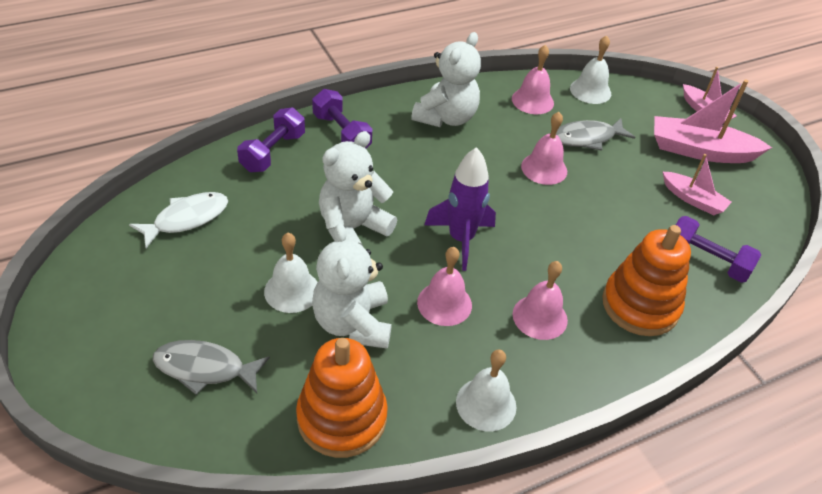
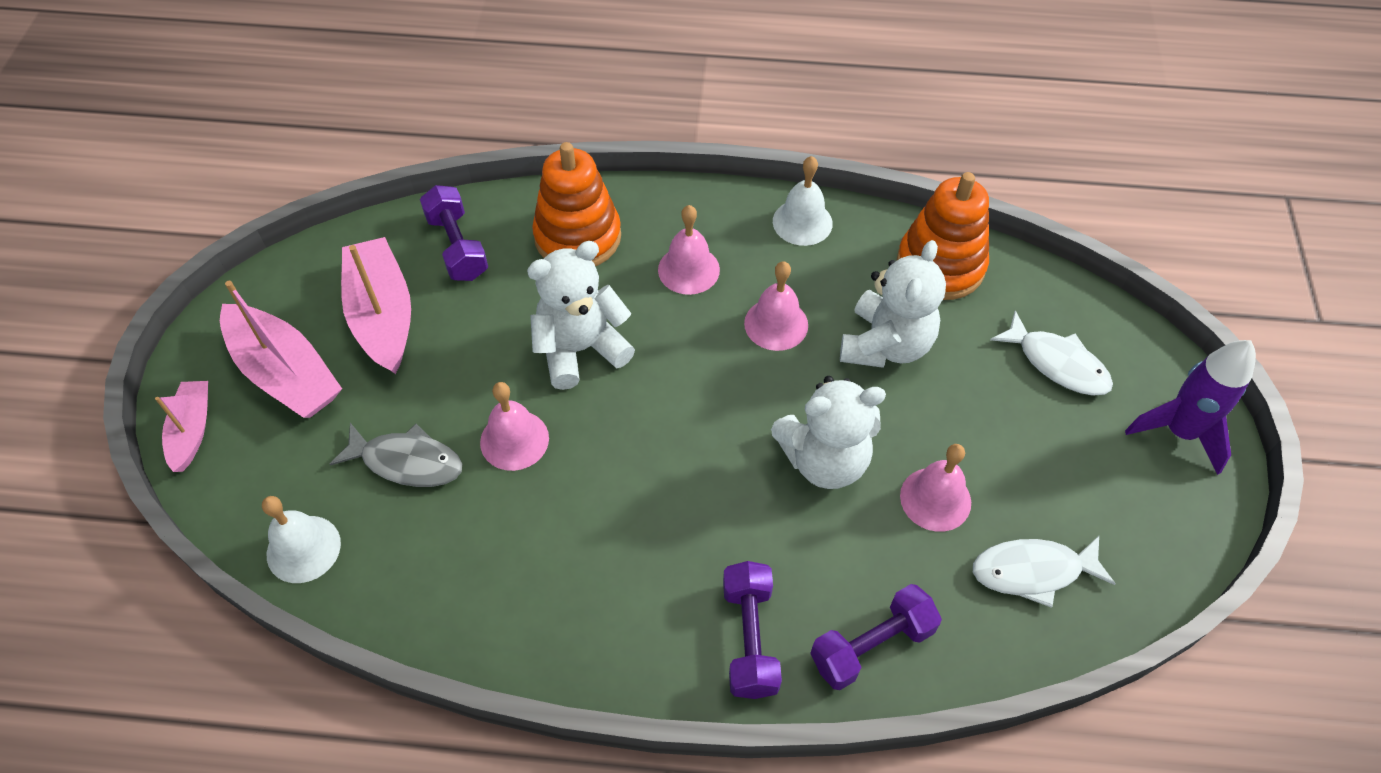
camera: 145 degrees left, 10 degrees up
grey fish [153,340,270,395] -> white fish [990,311,1113,396]
white bell [264,233,318,313] -> none
white teddy bear [411,32,481,127] -> white teddy bear moved to [527,241,635,390]
purple rocket [424,147,496,271] -> purple rocket moved to [1125,340,1256,475]
pink bell [512,45,554,114] -> pink bell moved to [900,444,971,532]
pink boat [663,154,732,215] -> pink boat [341,237,411,374], size x1.70

